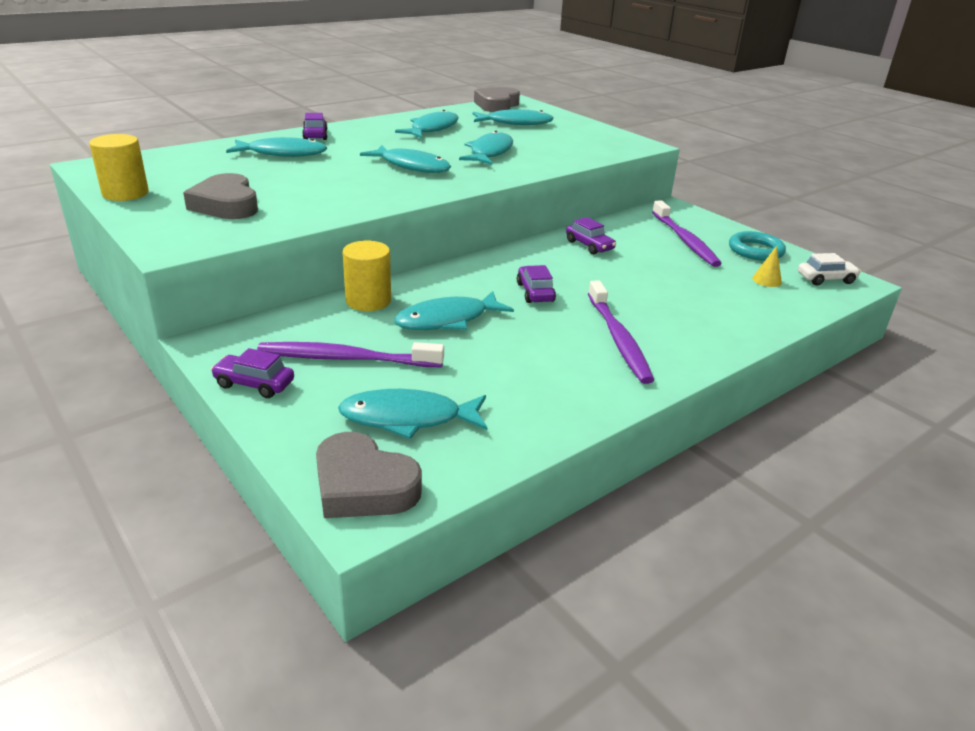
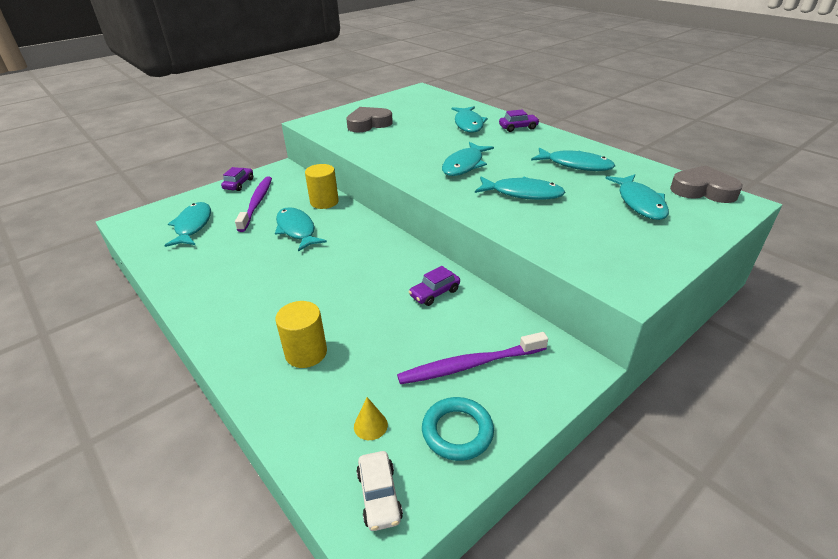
camera: 90 degrees right, 5 degrees up
yellow cylinder [89,134,149,201] -> yellow cylinder moved to [275,301,327,368]
grey heart [316,432,422,518] -> none
purple car [517,265,556,303] -> none
purple toothbrush [588,280,654,384] -> none

